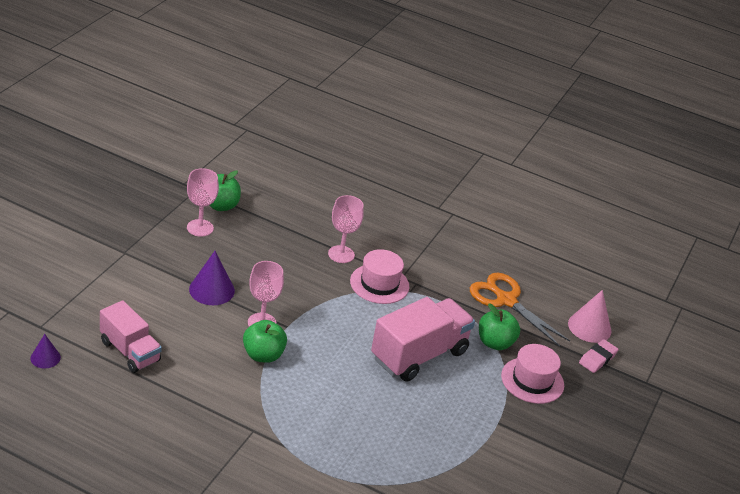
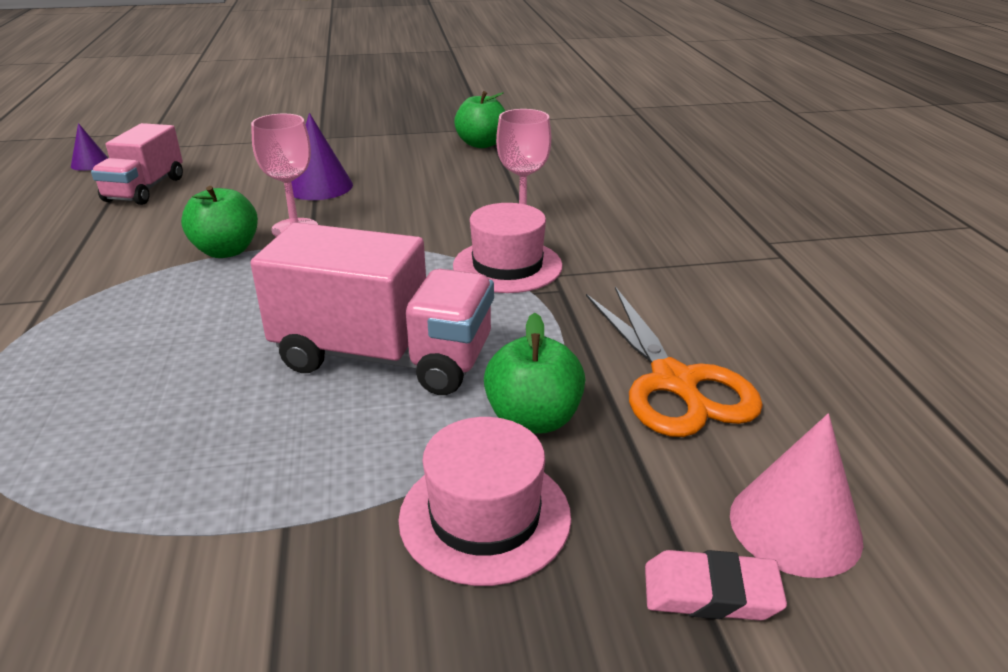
camera: 60 degrees right, 5 degrees down
pink goblet [187,168,219,237] -> none
orange scissors [470,272,570,347] -> orange scissors turned 150 degrees clockwise [586,287,763,437]

